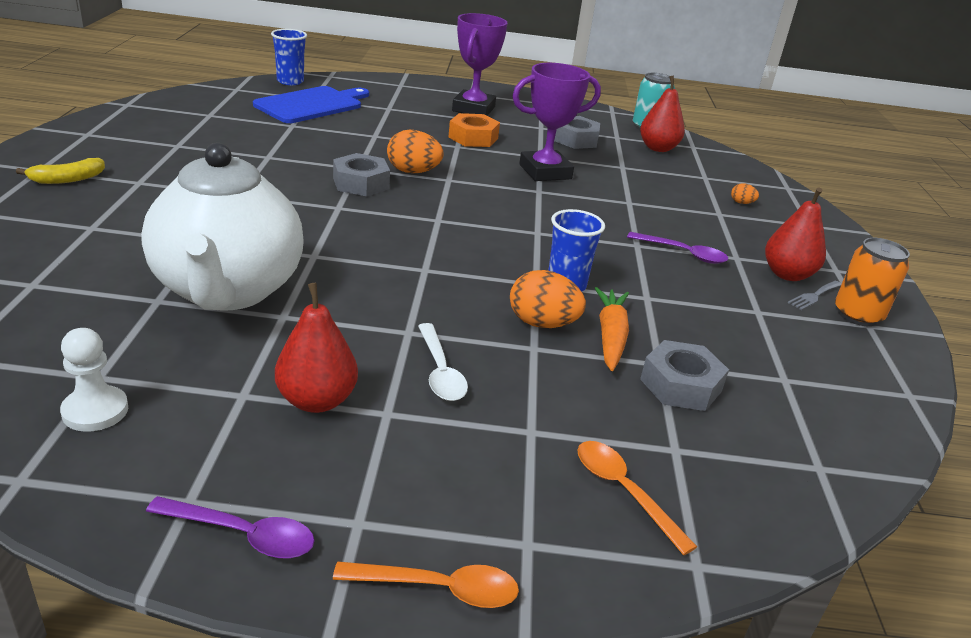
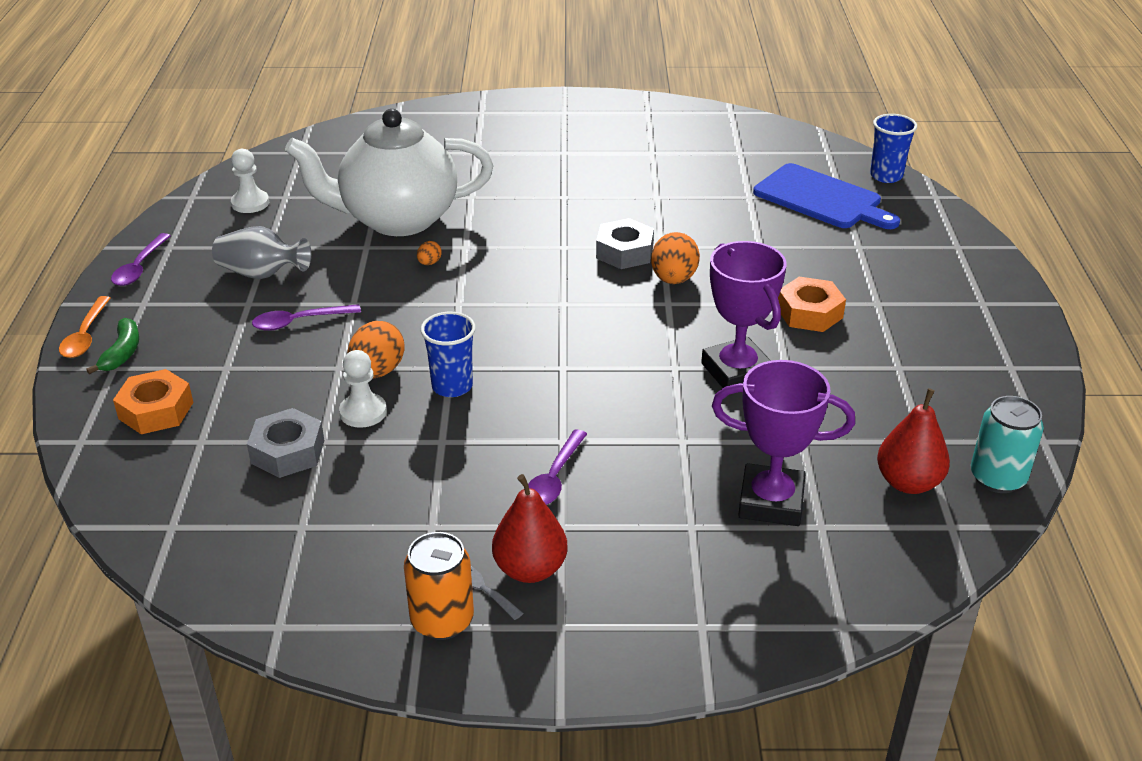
camera: 90 degrees right, 5 degrees up
yellow banana [16,158,105,184] -> none
red pear [275,283,358,413] -> grey vase [212,226,311,279]
white spoon [418,323,468,401] -> purple spoon [252,304,361,331]
purple trophy [452,13,508,116] -> purple trophy moved to [712,360,855,526]
grey nut [554,116,600,149] -> none
orange spoon [577,441,697,555] -> orange nut [113,369,193,434]
orange carrot [595,287,629,371] -> white pawn [339,350,387,428]
orange egg [731,183,759,204] -> orange egg moved to [417,241,442,265]
none -> green banana [86,318,139,374]

